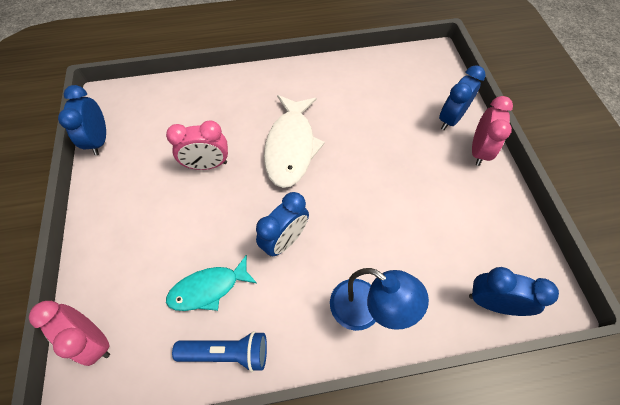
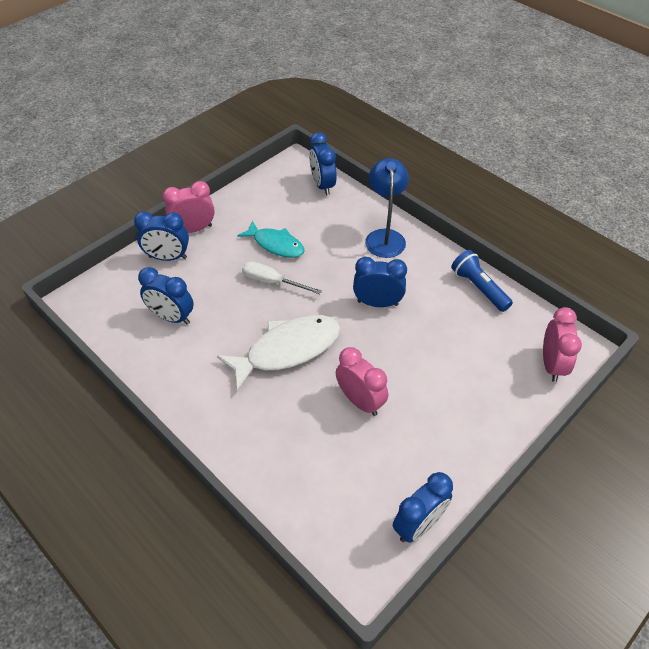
camera: 125 degrees left, 10 degrees down
turquoise fish [166,255,257,311] -> turquoise fish moved to [237,220,305,258]
none -> blue clock [138,267,194,324]
none -> white screwdriver [242,261,322,294]

